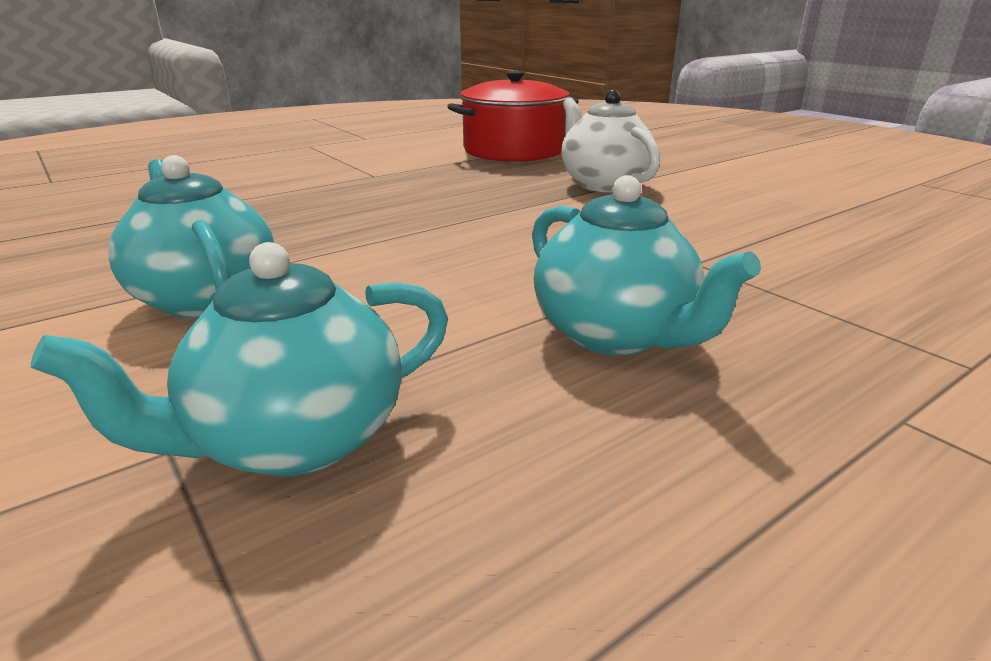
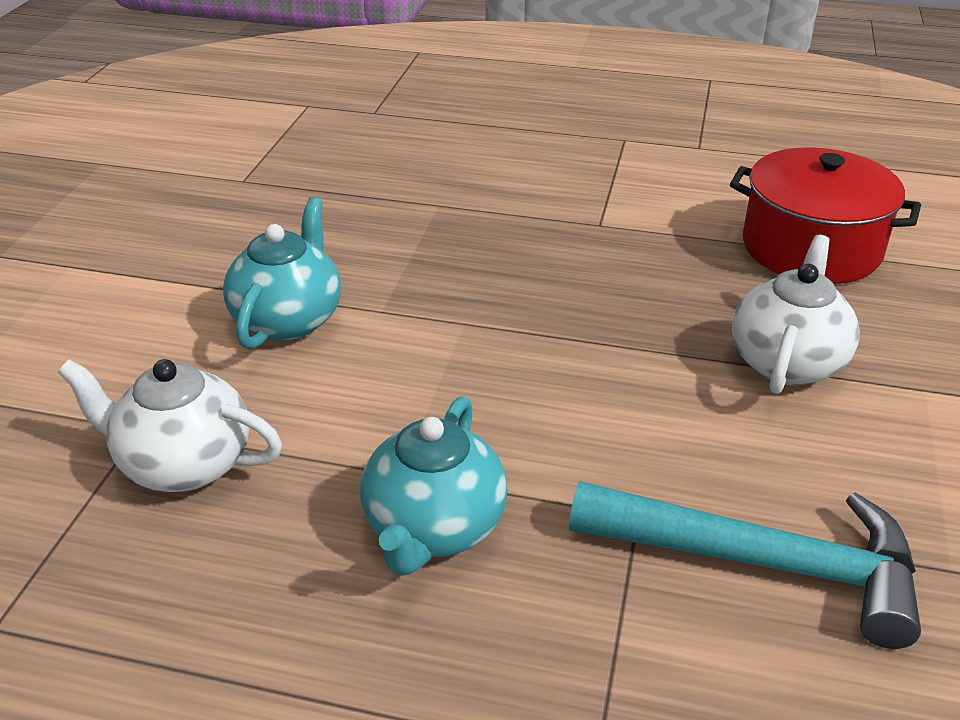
camera: 50 degrees right, 10 degrees up
turquoise teapot [31,242,448,477] -> white teapot [58,359,282,492]
none -> turquoise hammer [569,481,921,649]

